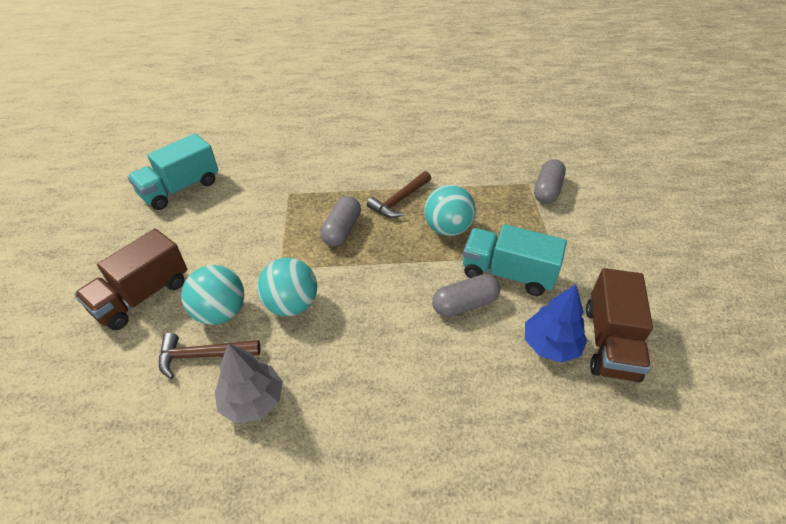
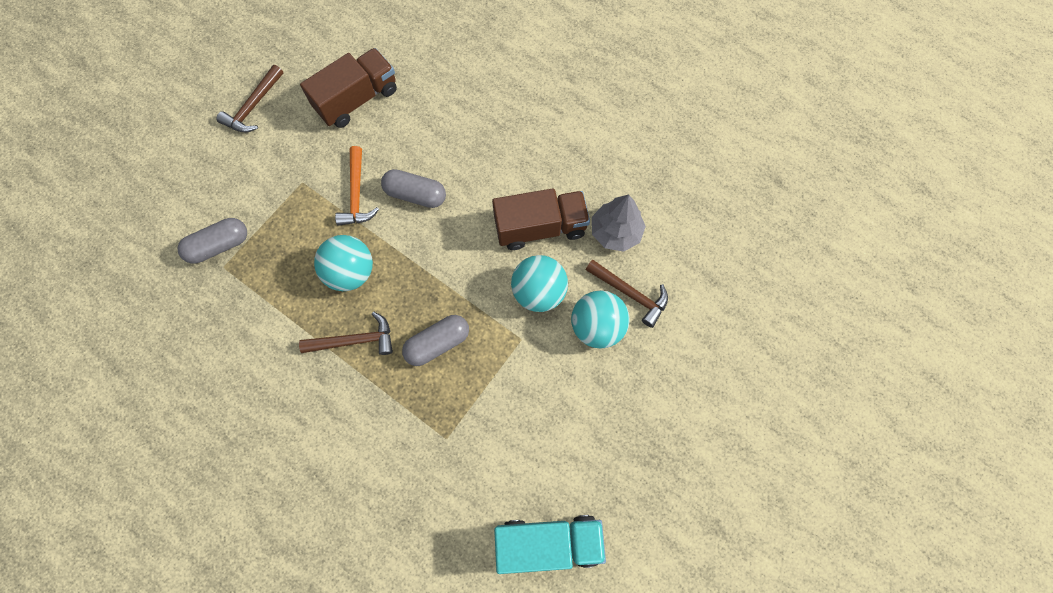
camera: 140 degrees left, 25 degrees up
brown truck [74,229,187,330] -> brown truck moved to [492,188,590,250]
turquoise truck [463,224,567,296] -> orange hammer [335,146,379,226]
blue tree [525,284,588,363] -> none
none -> brown hammer [216,65,283,133]

